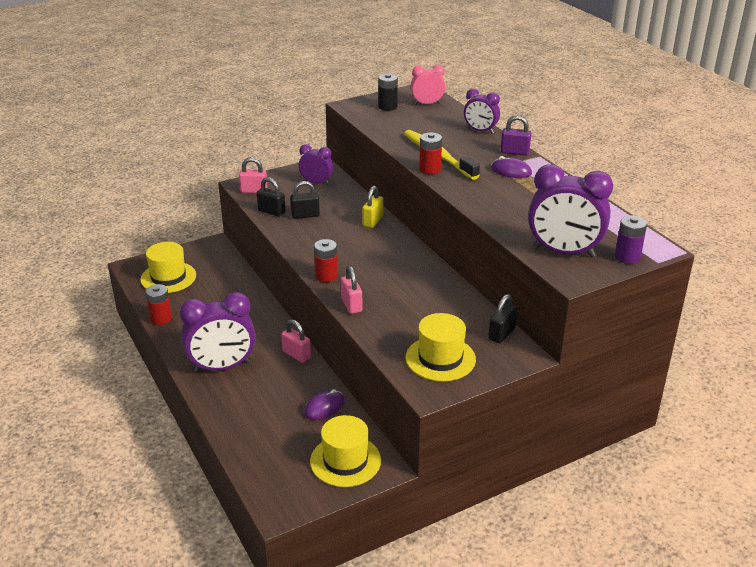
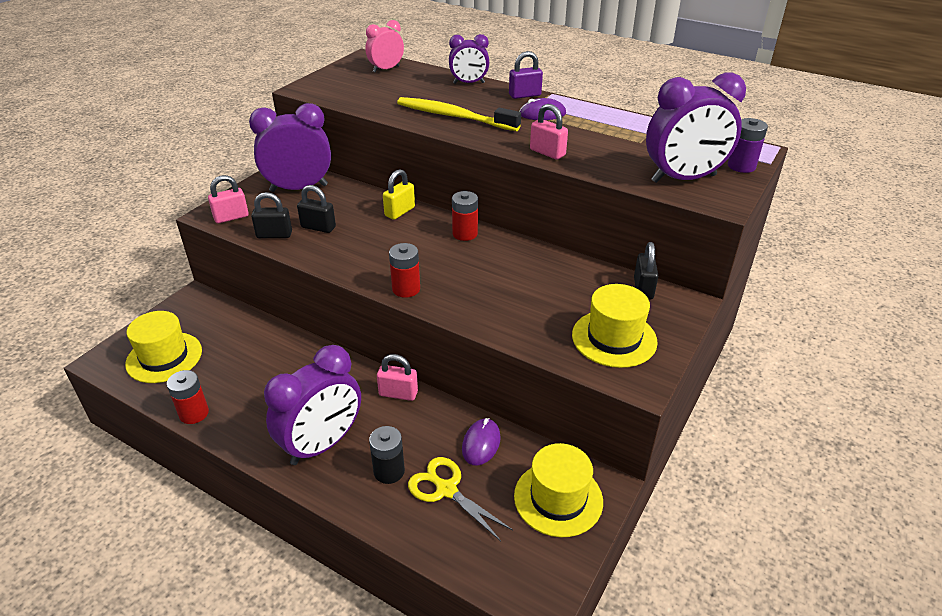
camera: 30 degrees left, 5 degrees up
black padlock [290,181,320,219] -> black padlock turned 60 degrees clockwise [297,185,336,233]
purple clock [299,144,333,185] -> purple clock [249,103,331,192], size x1.75
pink padlock [341,266,363,314] -> pink padlock moved to [530,104,568,160]
yellow padlock [362,186,383,228] -> yellow padlock turned 45 degrees clockwise [383,169,415,220]
black battery [378,74,398,111] -> black battery moved to [369,426,405,484]
red battery [419,133,442,174] -> red battery moved to [452,191,478,241]
none -> yellow scissors [408,457,513,541]

